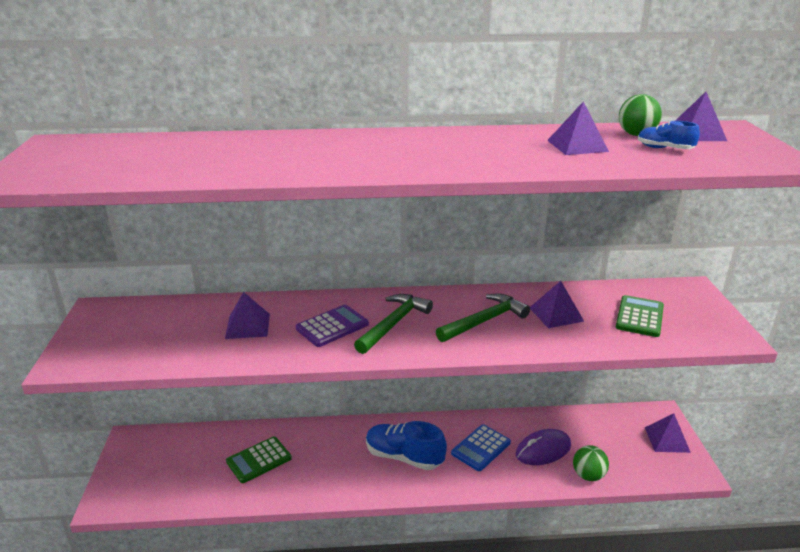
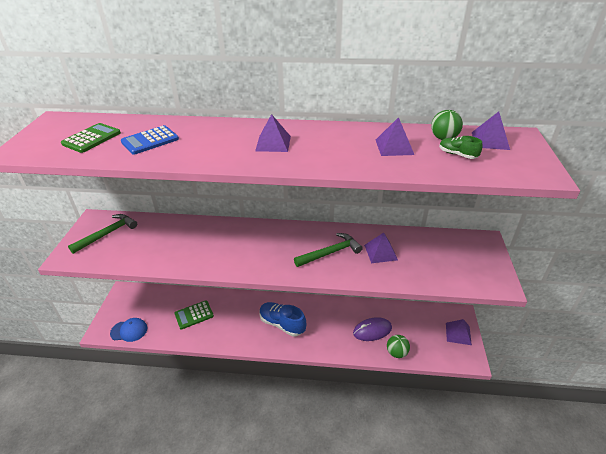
camera: 10 degrees right, 10 degrees up
purple pyramid [225,292,270,339] -> purple pyramid moved to [255,114,291,152]
purple calculator [296,305,369,347] -> none
green hammer [354,294,433,354] -> green hammer moved to [68,214,137,254]
blue calculator [451,424,511,471] -> blue calculator moved to [121,125,179,155]
green calculator [616,295,664,337] -> green calculator moved to [61,123,121,153]
blue shoe [638,121,700,149] -> green shoe [439,136,483,159]
none -> blue cap [110,318,148,342]

